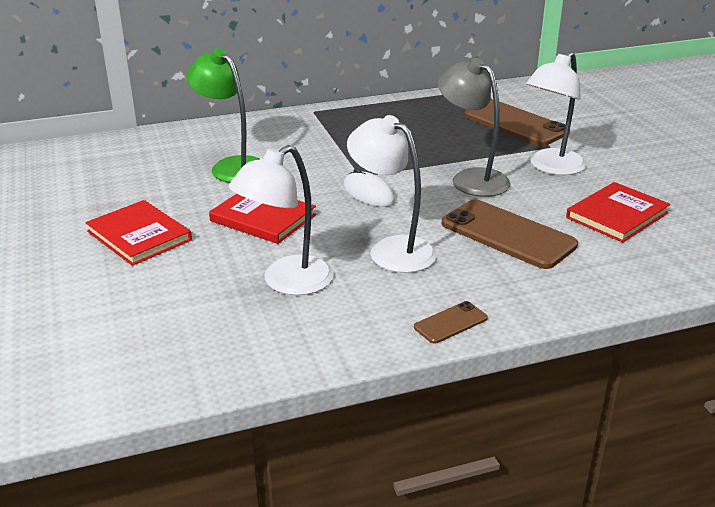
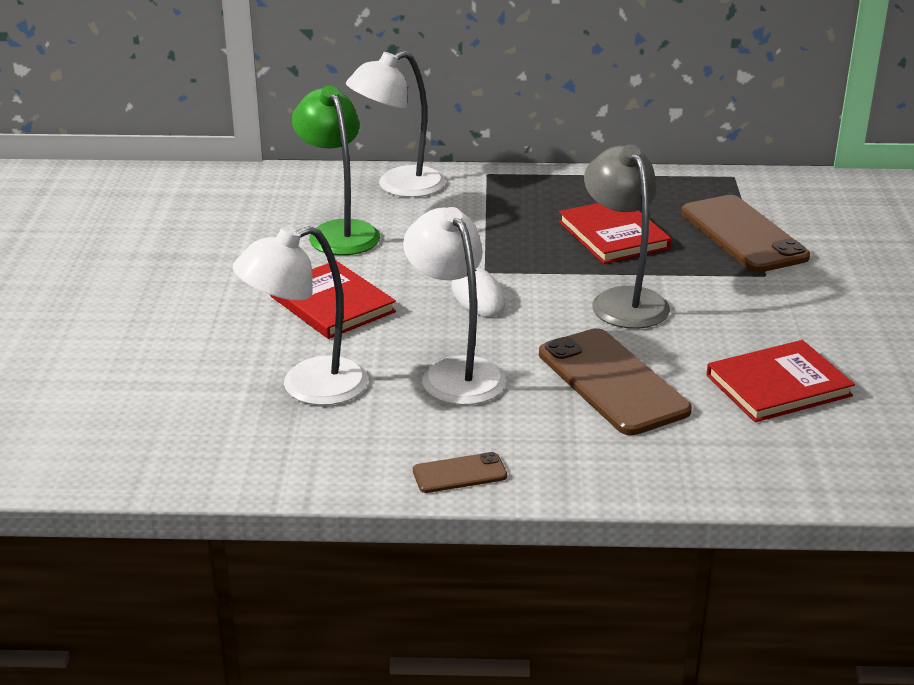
camera: 20 degrees right, 0 degrees up
red book [86,200,192,266] -> red book moved to [559,203,671,264]
white lamp [526,51,586,175] -> white lamp moved to [346,51,445,197]

